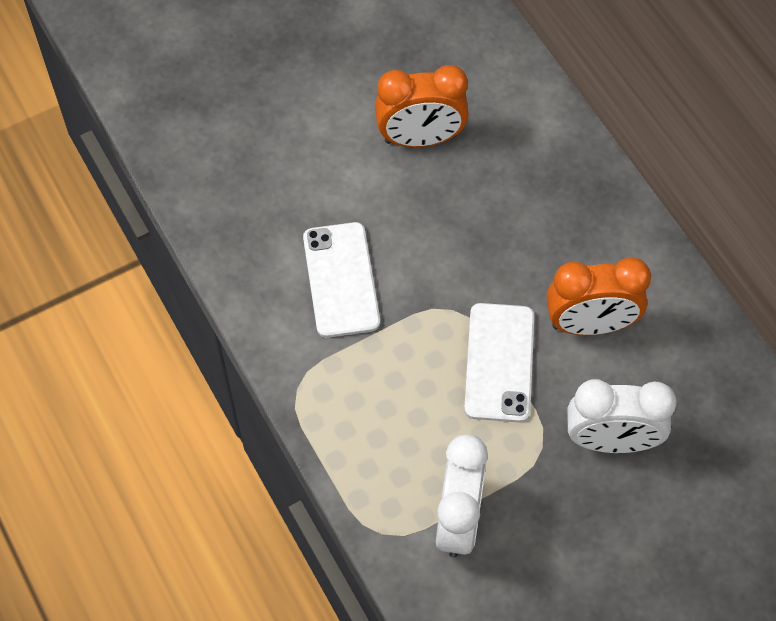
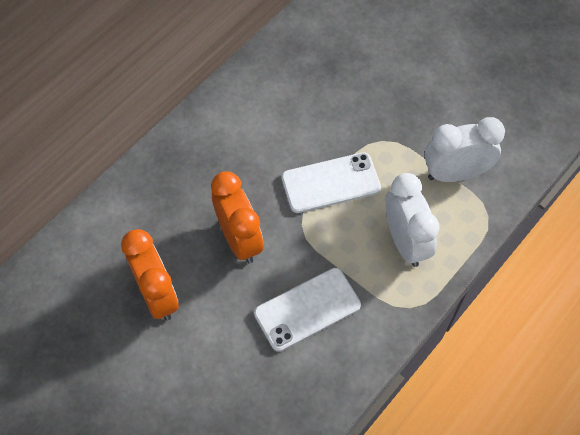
camera: 110 degrees left, 0 degrees up
orange clock [547,257,651,335] -> orange clock moved to [211,171,263,263]
white clock [568,379,677,453] -> white clock moved to [386,173,439,267]

